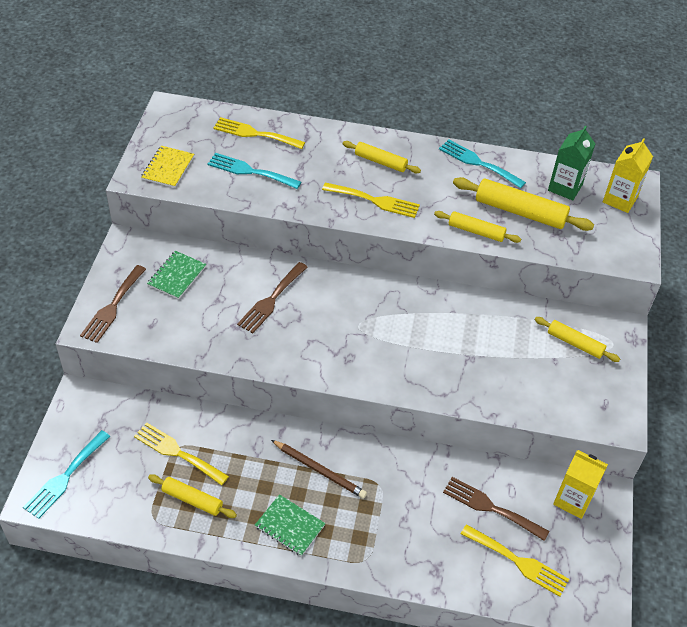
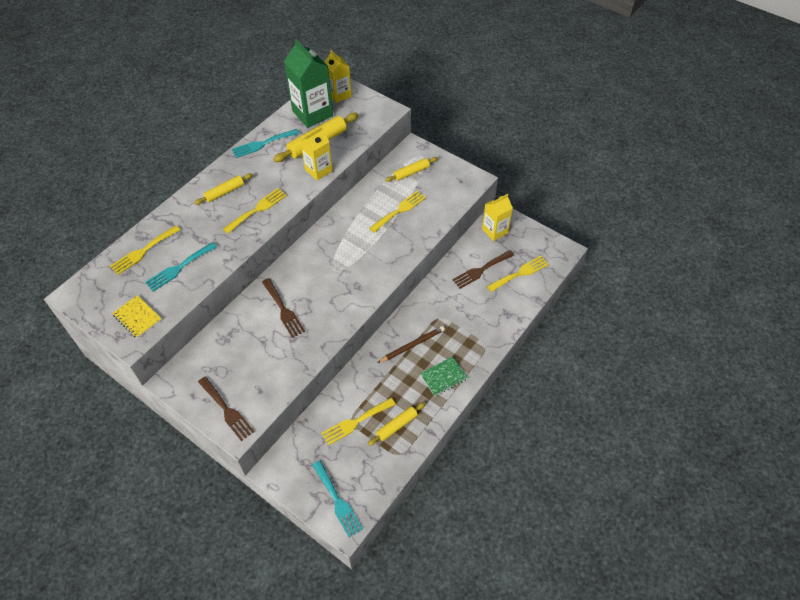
camera: 60 degrees left, 5 degrees up
green notebook [147,251,206,299] -> none
yellow rolling pin [434,211,521,243] -> yellow carton [300,127,333,181]
green carton [548,125,595,200] -> green carton [284,39,333,128], size x1.61
none -> yellow fork [369,191,426,233]

